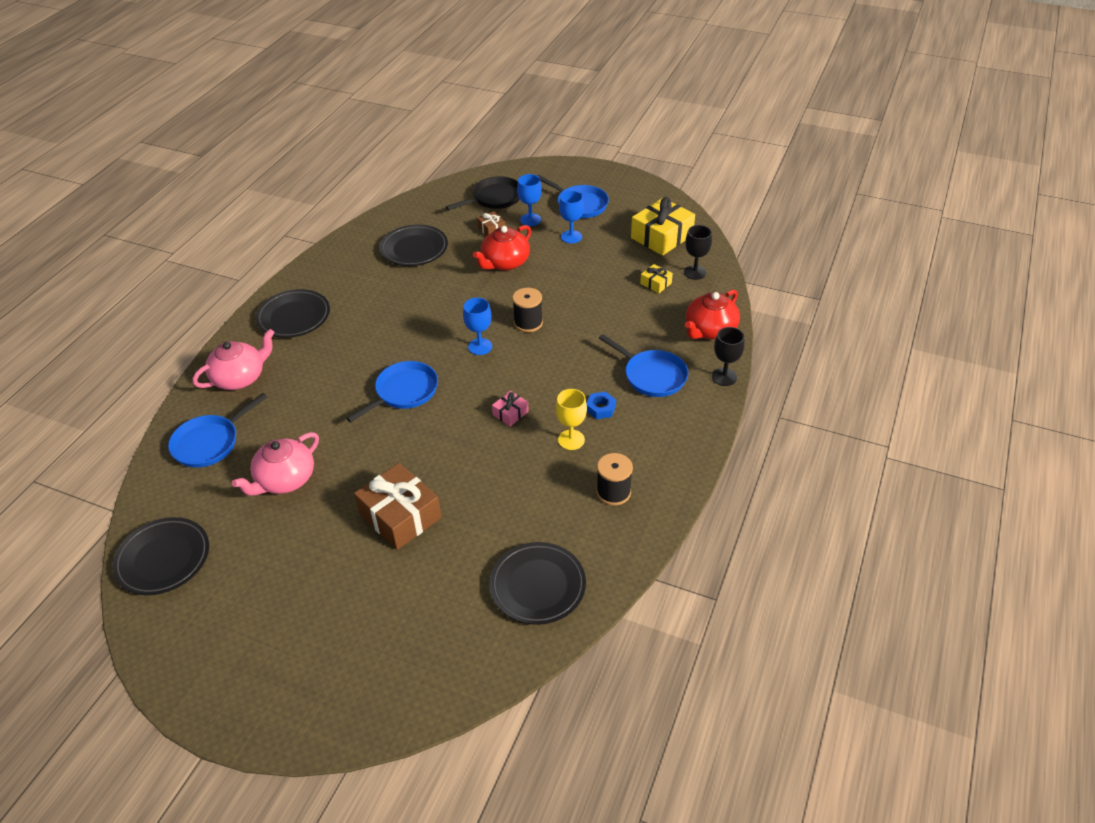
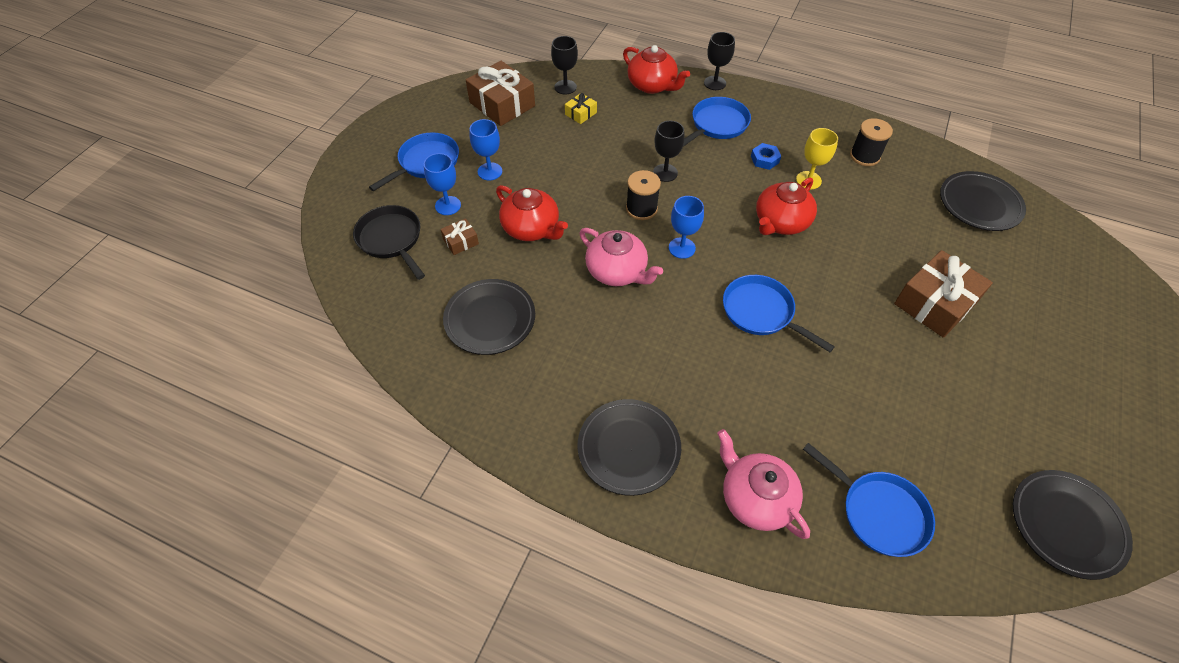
camera: 90 degrees left, 10 degrees up
pink teapot [232,432,319,496] -> pink teapot moved to [580,228,663,286]
pink gift [492,391,529,426] -> red teapot [756,177,817,235]
yellow gift [631,197,695,256] -> brown gift [466,61,535,126]
none -> black goblet [653,121,685,182]

